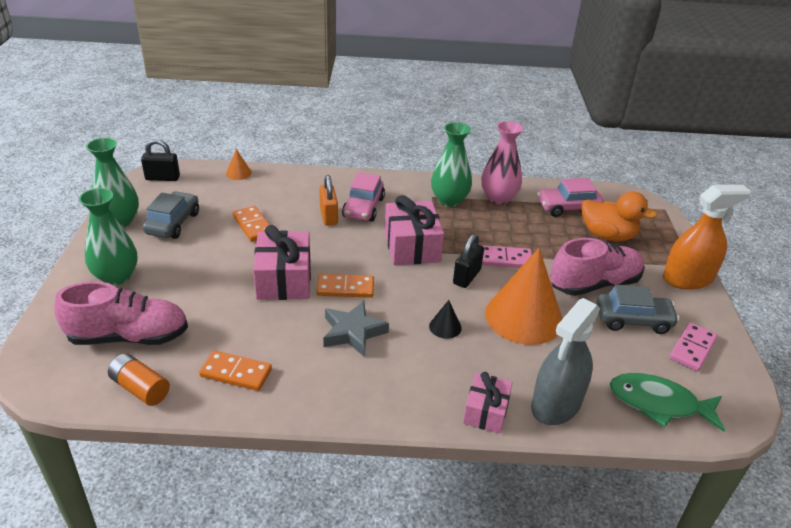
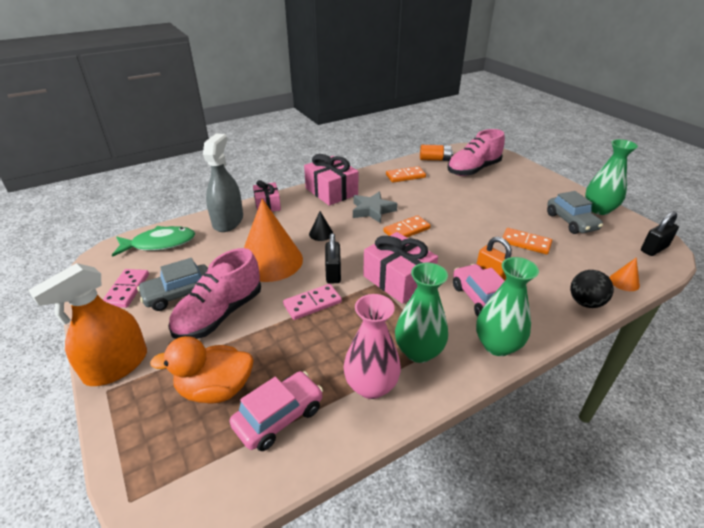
camera: 150 degrees right, 0 degrees up
green vase [79,188,138,286] -> green vase moved to [476,257,539,356]
pink gift [253,225,311,300] -> pink gift moved to [304,154,358,206]
none -> black ball [570,270,614,308]

